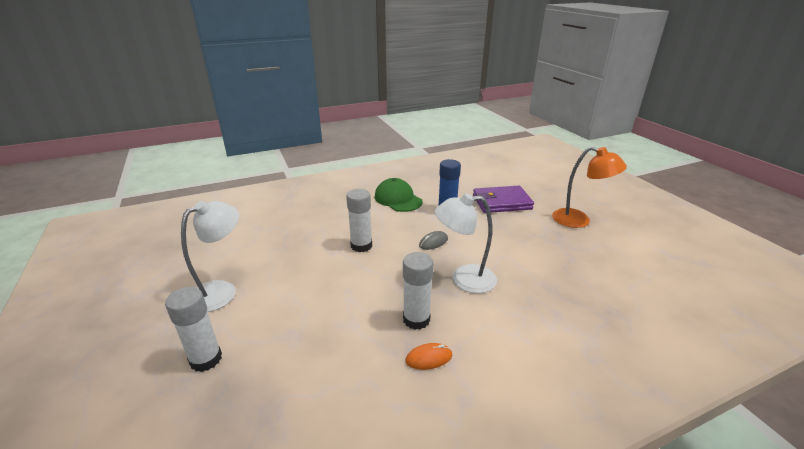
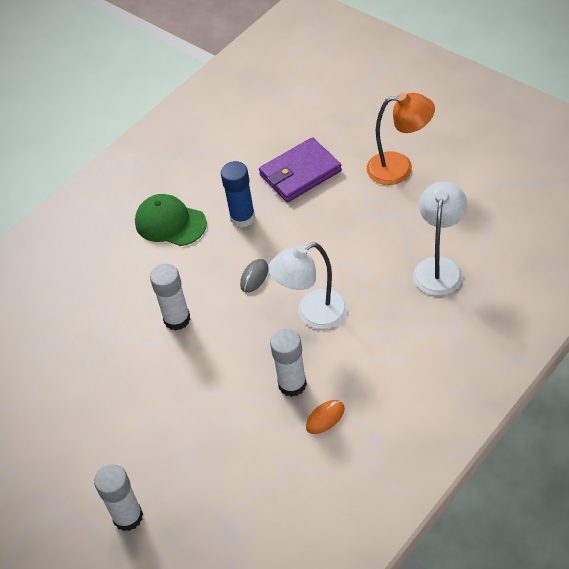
camera: 20 degrees left, 20 degrees up
white lamp [181,201,239,312] -> white lamp moved to [413,182,467,296]

